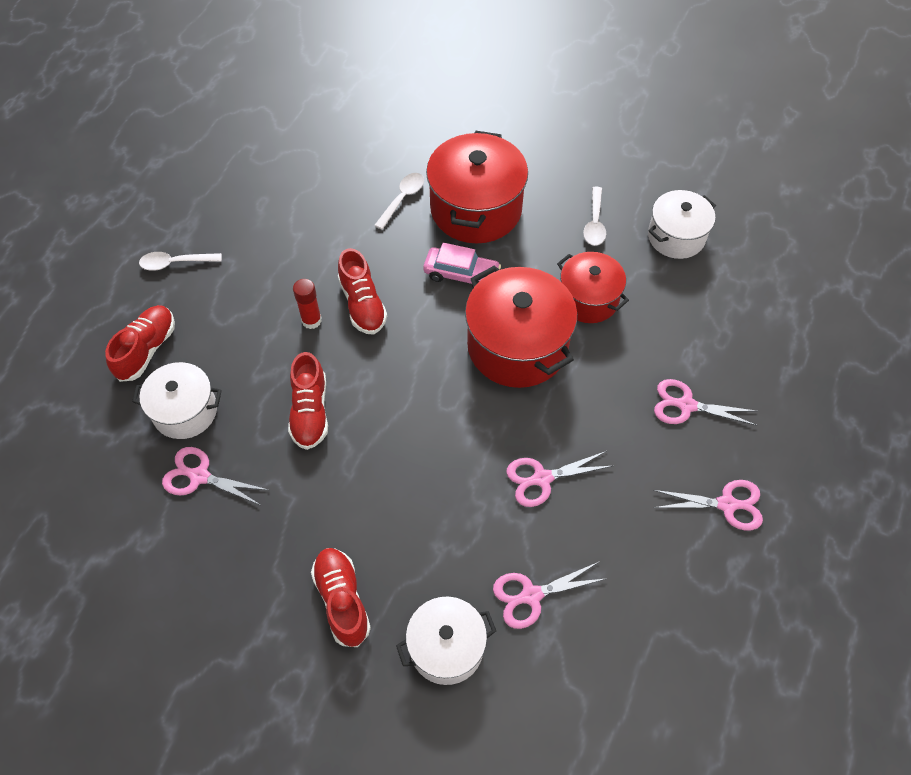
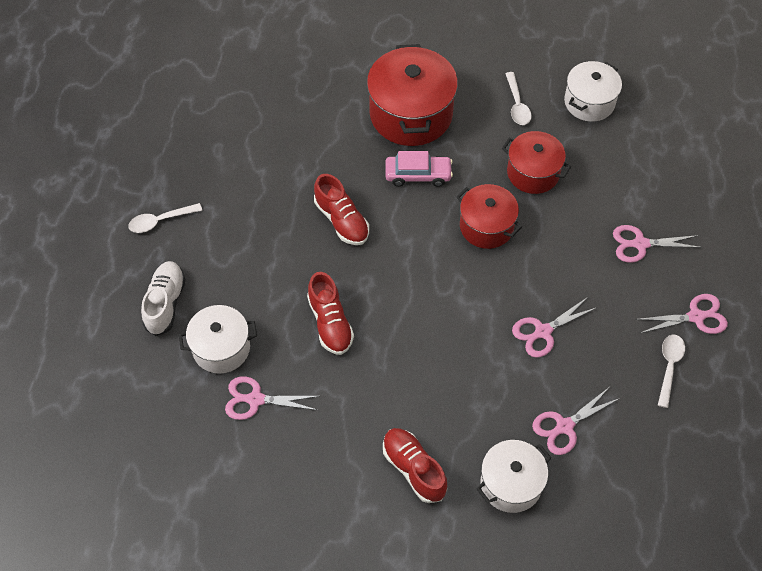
camera: 15 degrees left, 0 degrees up
red shoe [105,305,175,382] -> white shoe [141,261,186,336]
red glue stick [293,279,322,329] -> none
white spoon [374,173,424,230] -> white spoon moved to [658,335,685,408]
red pot [465,265,577,388] -> red pot [456,184,522,249], size x0.62

